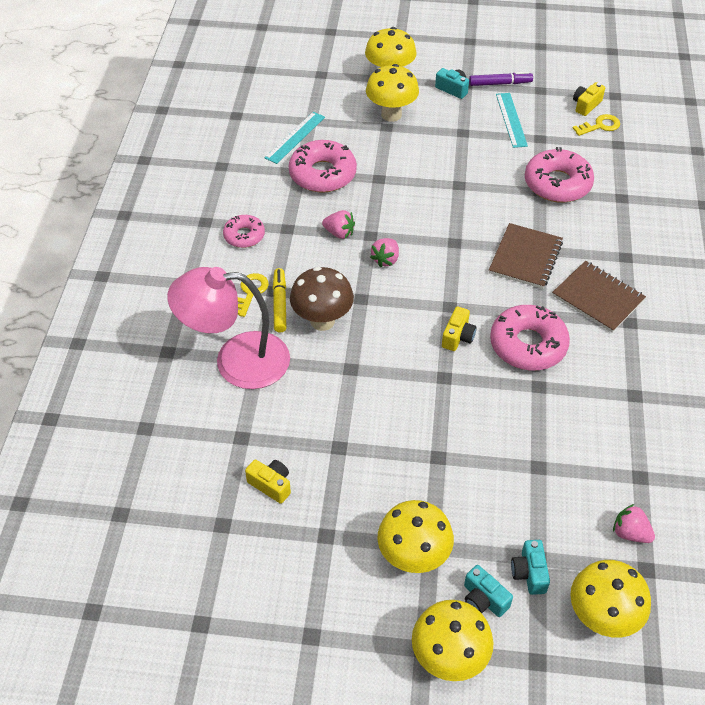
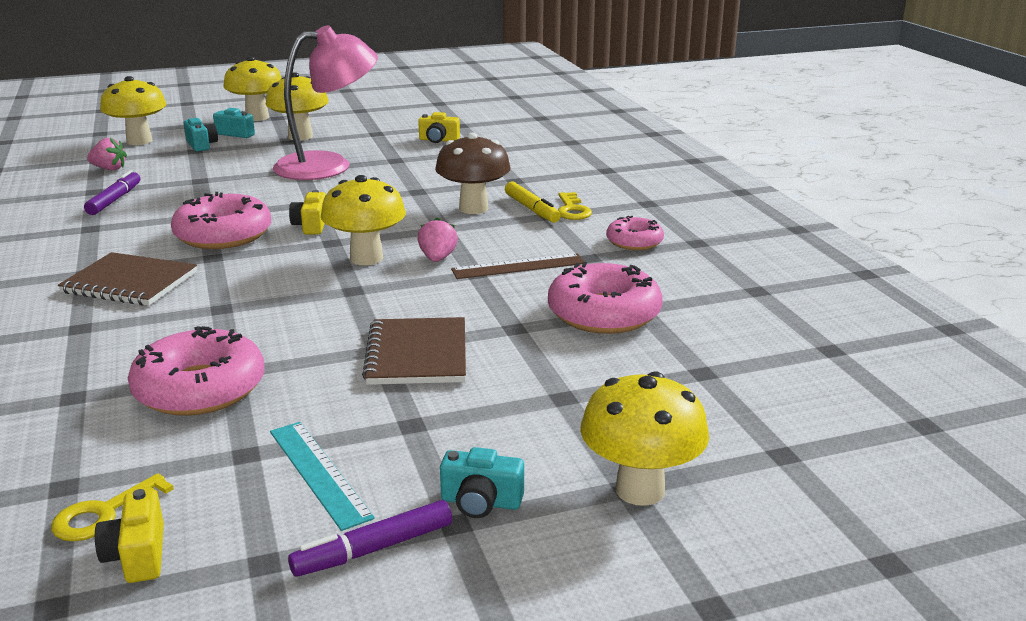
camera: 155 degrees right, 25 degrees down
pink lamp [167,267,290,389] -> pink lamp moved to [273,25,378,180]
turquoise ruler [265,112,325,164] -> none
pink strawberry [322,210,355,239] -> brown ruler [451,253,585,279]
yellow mushroom [366,64,419,122] -> yellow mushroom moved to [321,175,406,265]
brown notebook [489,223,563,289] -> brown notebook moved to [362,317,466,385]
yellow camera [573,82,605,116] -> yellow camera turned 150 degrees clockwise [95,489,164,583]
none -> purple marker [84,170,140,215]

